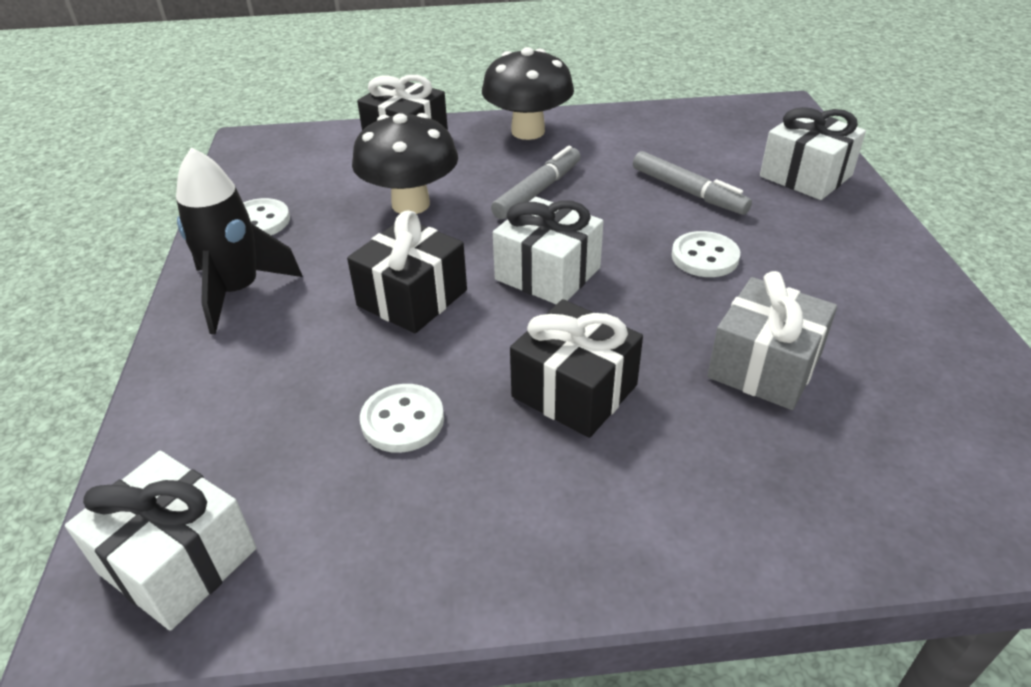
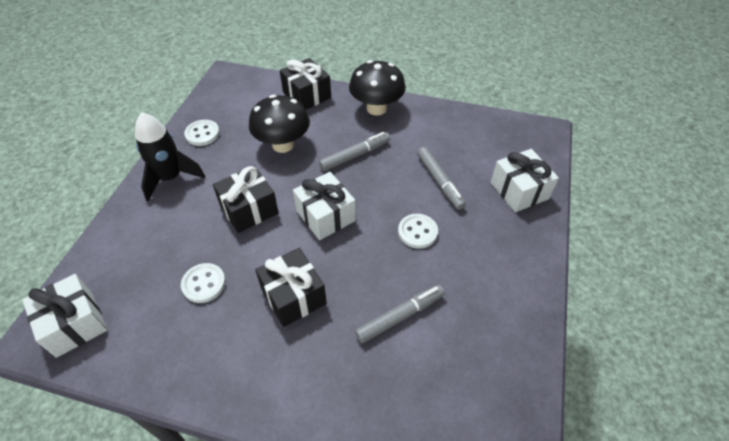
camera: 20 degrees right, 10 degrees up
grey gift [707,271,837,410] -> grey marker [355,285,445,343]

